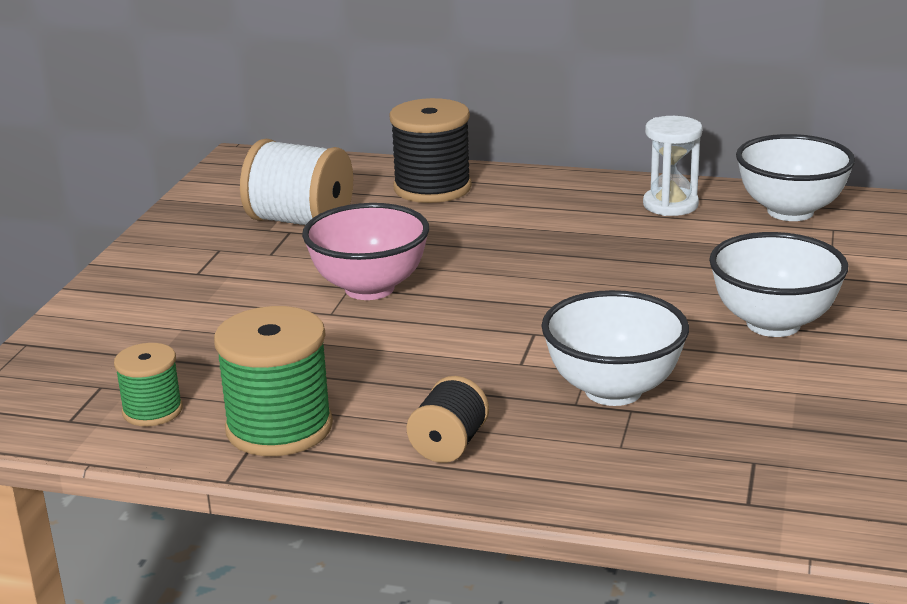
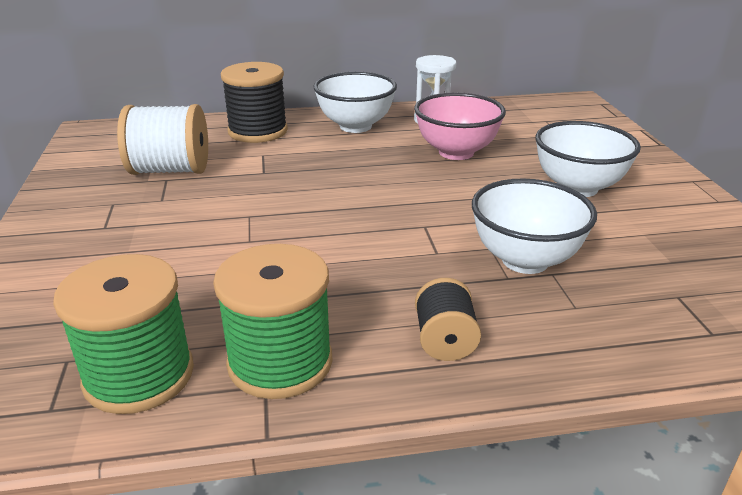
camera: 25 degrees left, 5 degrees up
green spool [114,343,183,426] -> green spool [53,254,194,414], size x1.74
pink bowl [302,203,429,300] -> pink bowl moved to [414,93,506,160]
white bowl [736,134,855,221] -> white bowl moved to [313,72,397,133]

